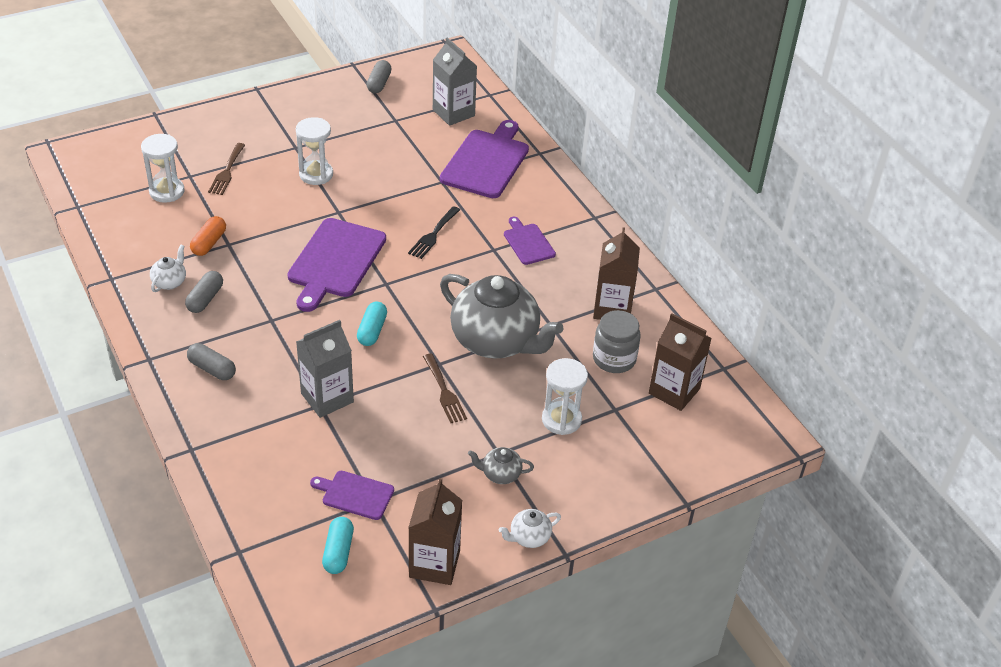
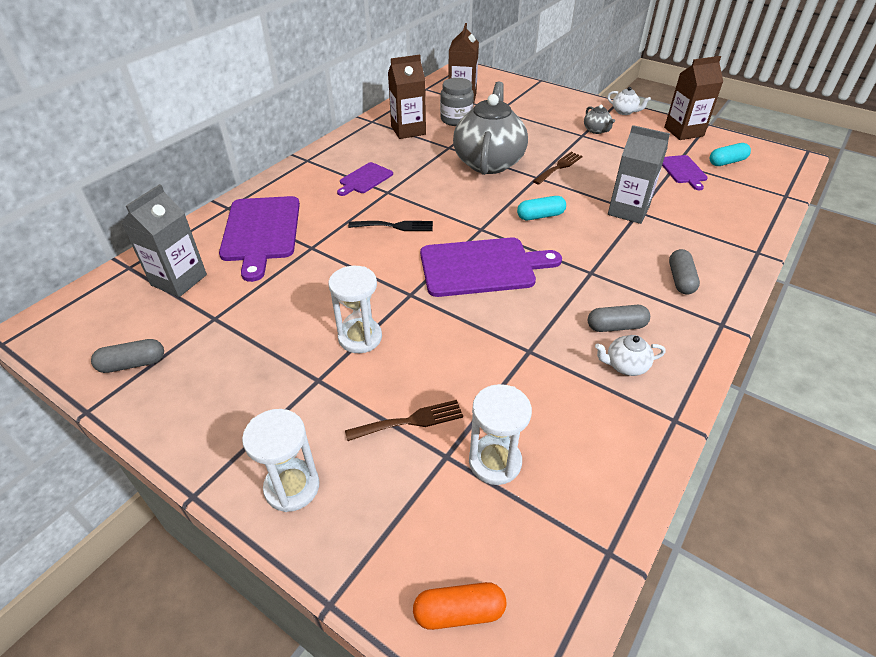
camera: 115 degrees left, 0 degrees up
orange capsule [190,216,226,256] -> orange capsule moved to [413,582,507,630]
purple cutting board [440,120,529,198] -> purple cutting board turned 90 degrees counterclockwise [219,196,300,282]
white hourglass [542,358,588,435] -> white hourglass moved to [242,409,320,512]

